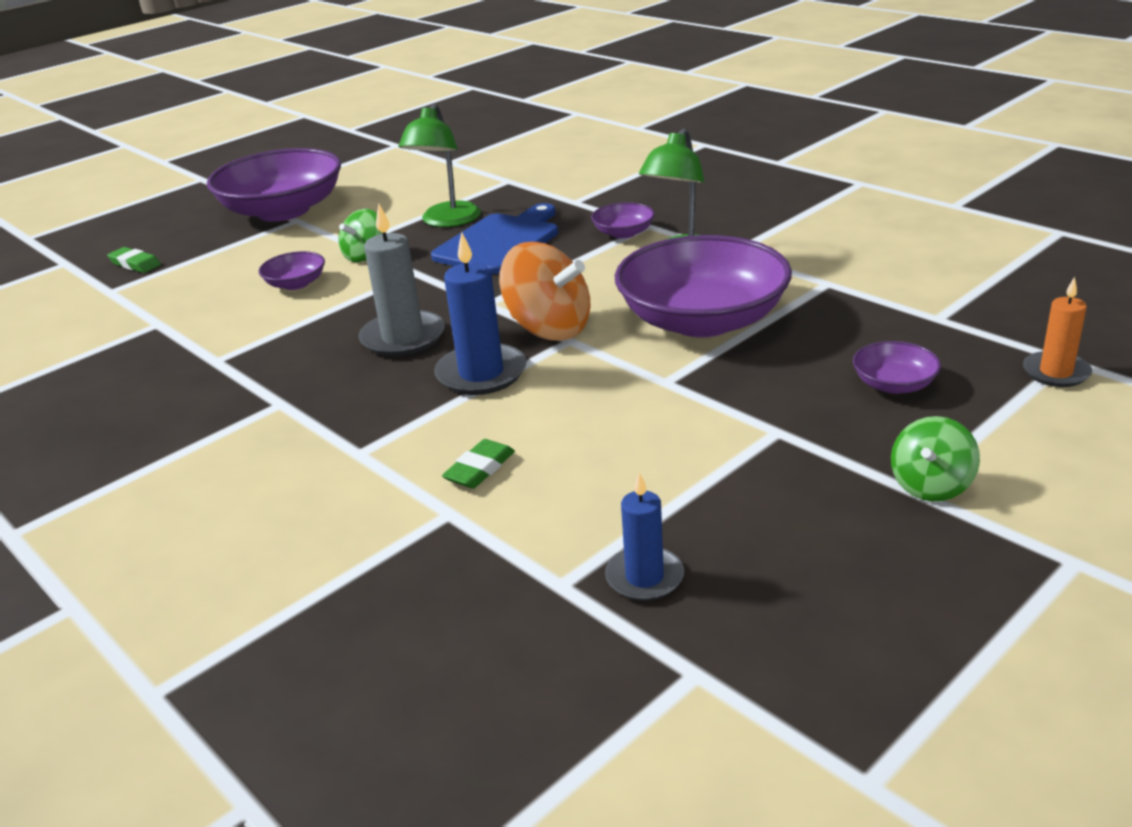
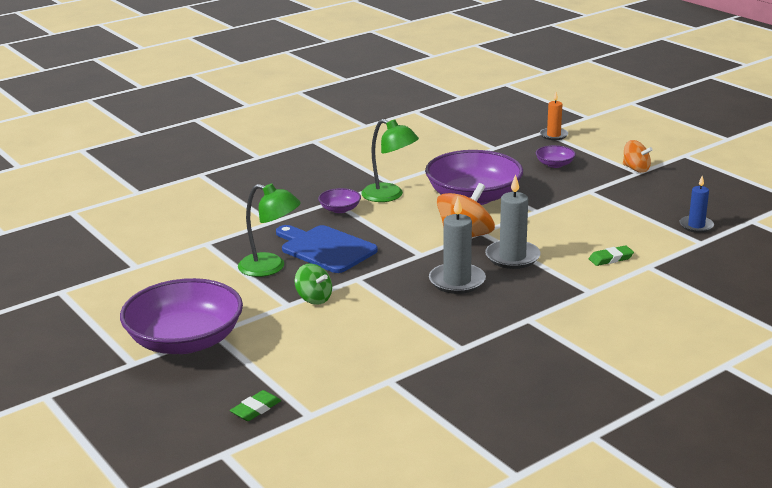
camera: 85 degrees left, 5 degrees down
purple bowl [259,251,325,290] -> none
blue candle [434,232,527,395] -> grey candle [485,174,541,269]
green eraser [442,439,515,489] -> green eraser turned 60 degrees counterclockwise [589,245,634,266]
green spinning top [891,416,980,501] -> orange spinning top [623,140,653,173]

